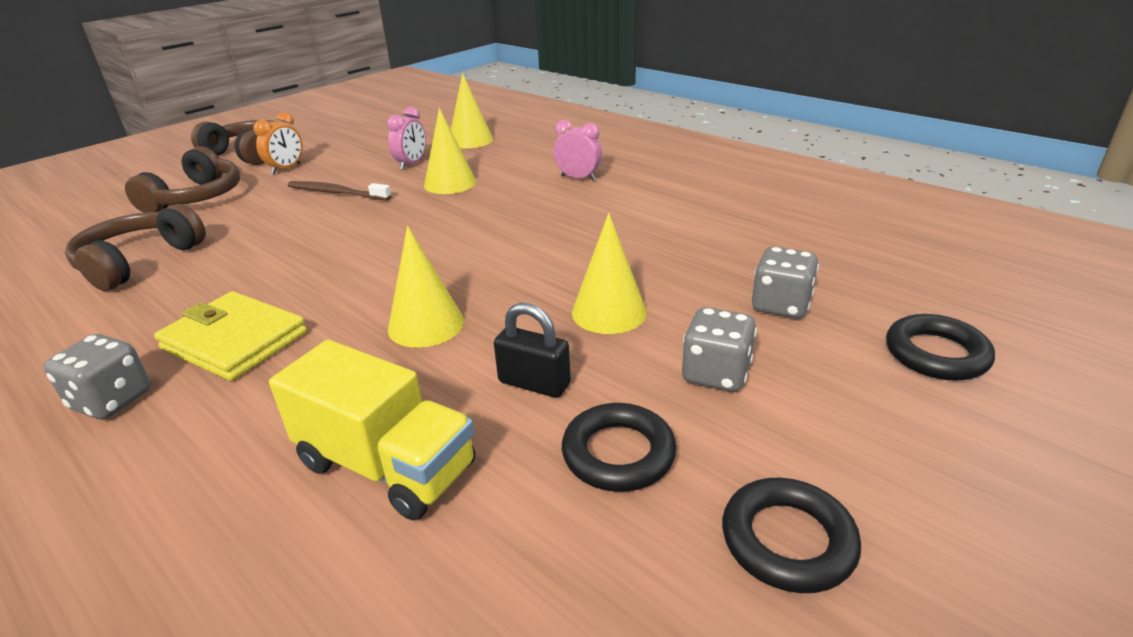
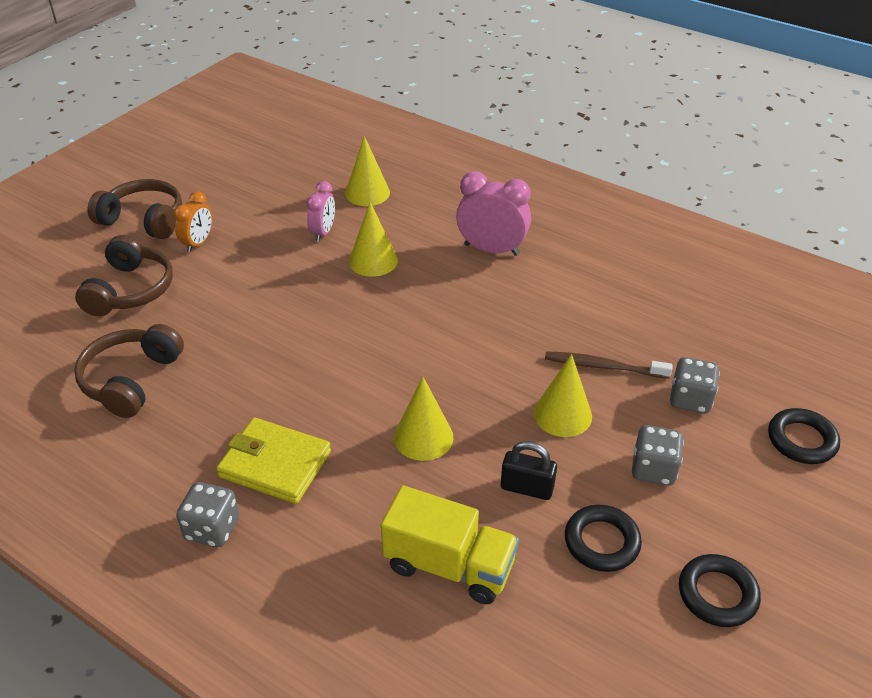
camera: 10 degrees left, 10 degrees up
brown toothbrush [288,181,391,200] -> brown toothbrush moved to [545,351,673,379]
pink clock [553,120,602,181] -> pink clock [456,171,531,256], size x1.62

